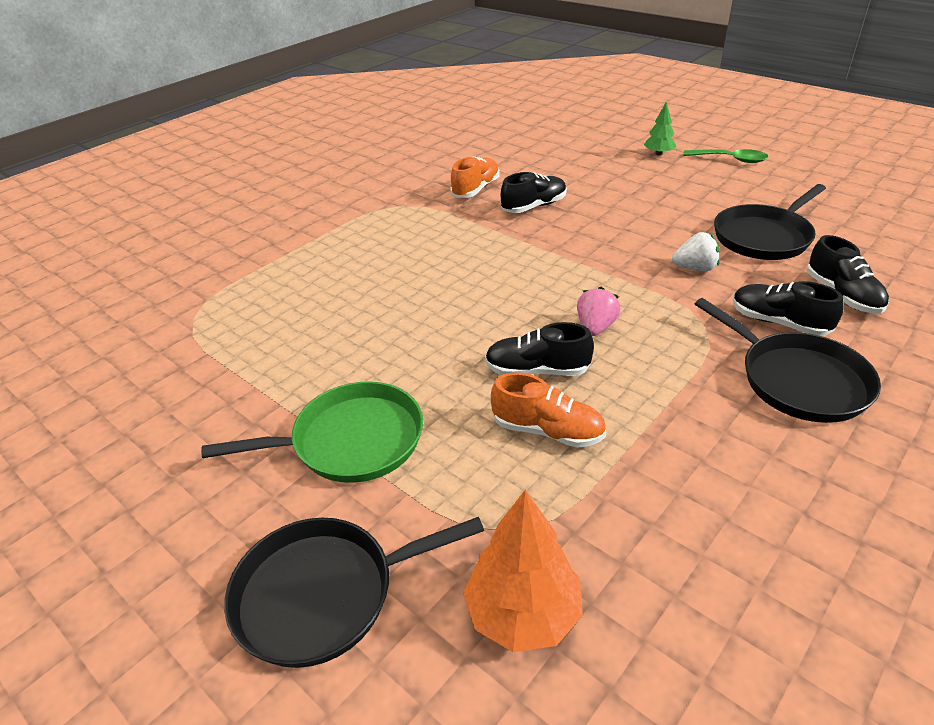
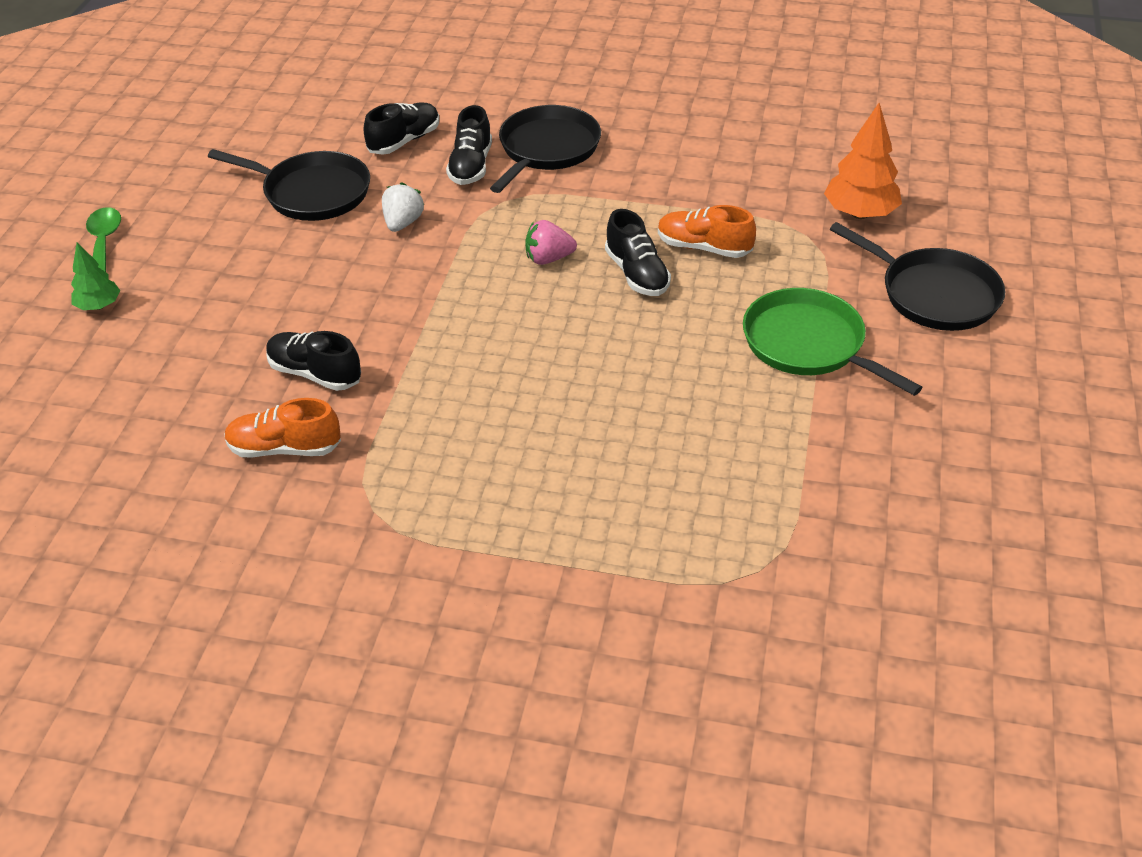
camera: 120 degrees left, 5 degrees up
orange shoe [491,373,606,448] -> orange shoe turned 60 degrees counterclockwise [658,205,756,258]
white strawberry [672,232,720,271] -> white strawberry turned 45 degrees clockwise [382,182,424,232]

